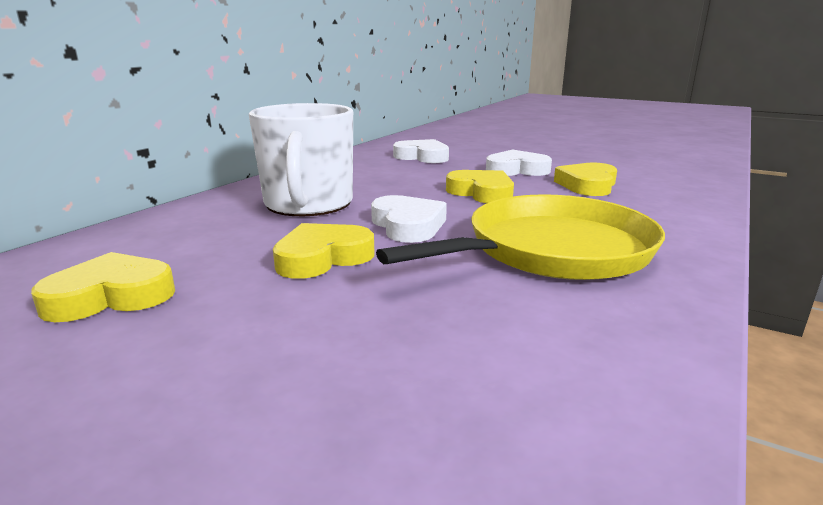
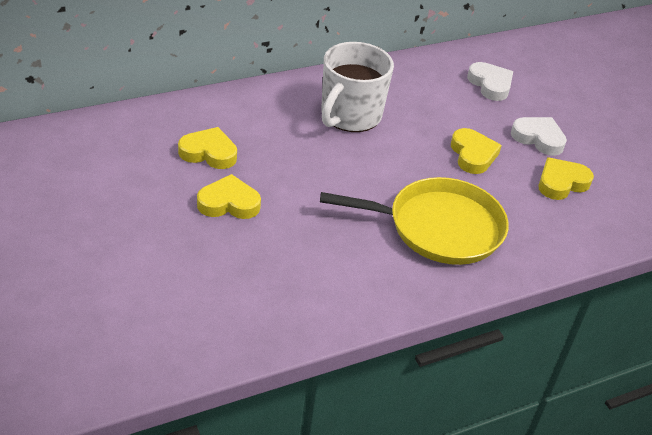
camera: 30 degrees right, 20 degrees up
yellow heart [273,223,374,279] -> yellow heart moved to [197,174,261,219]
white heart [371,195,447,243] -> none

